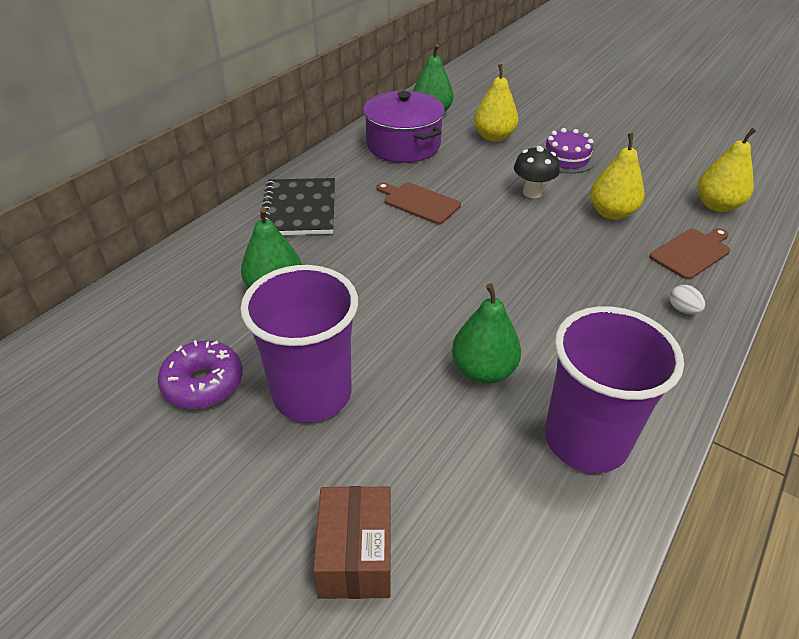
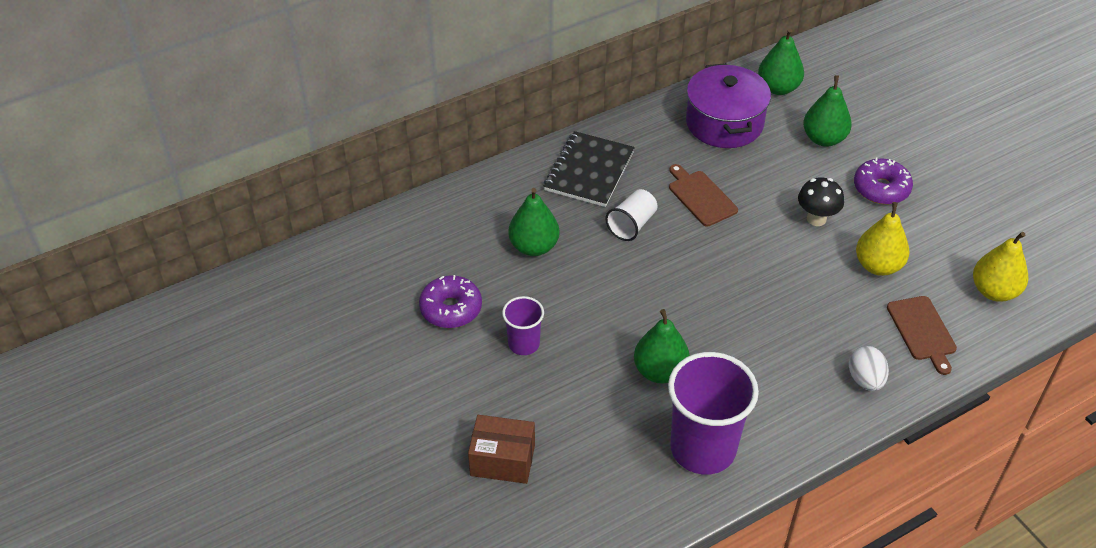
camera: 25 degrees right, 5 degrees up
purple cup [240,265,358,422] -> purple cup [502,296,544,355], size x0.51
brown box [313,486,391,599] -> brown box turned 75 degrees clockwise [468,415,535,484]
yellow pear [474,64,518,142] -> green pear [803,75,852,147]
purple cake [544,128,595,173] -> purple donut [854,158,913,205]
brown cutting board [650,228,730,280] -> brown cutting board turned 90 degrees clockwise [887,296,957,375]
white egg [670,285,705,314] -> white egg [849,346,889,391], size x1.52
none -> white cup [605,189,658,241]

